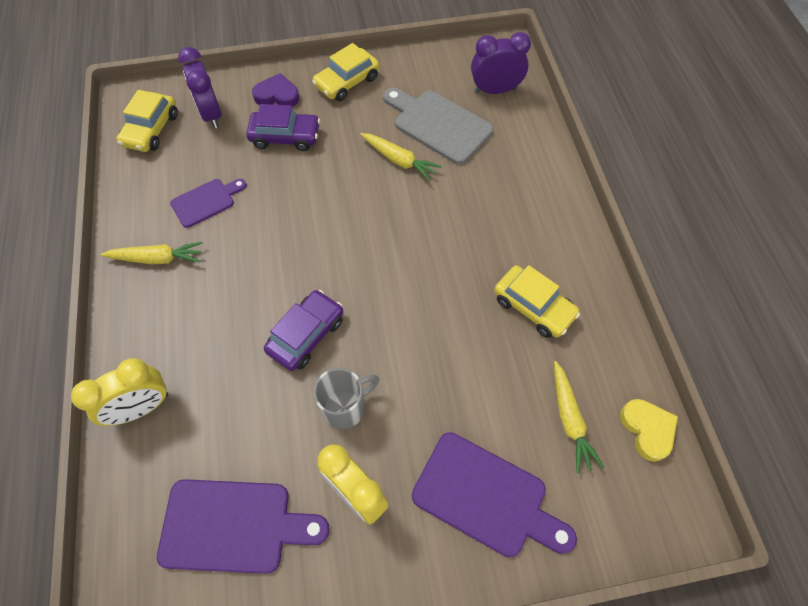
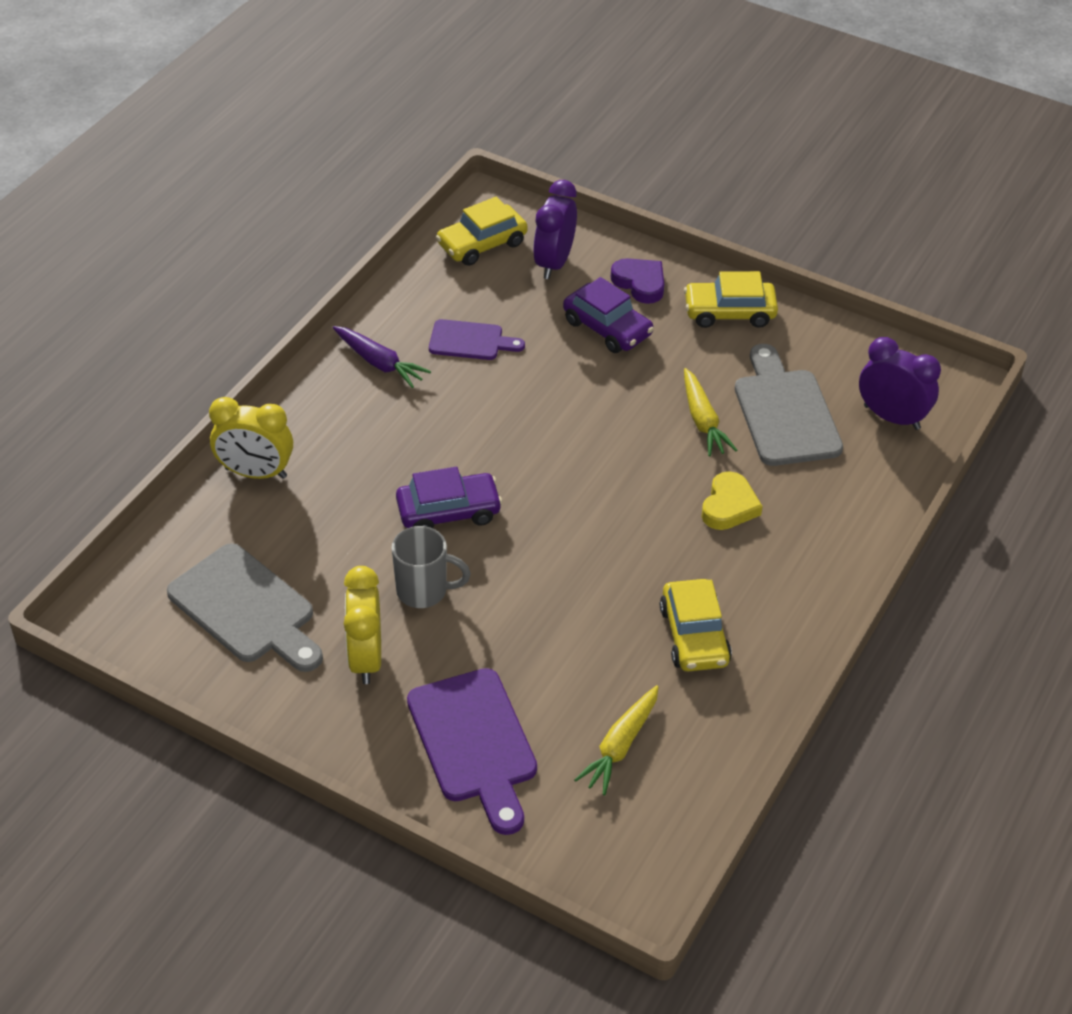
camera: 40 degrees right, 15 degrees down
yellow carrot [101,242,203,264] -> purple carrot [333,326,431,388]
purple cutting board [157,479,330,574] -> grey cutting board [167,543,323,672]
yellow heart [620,399,678,462] -> yellow heart moved to [701,471,763,530]

